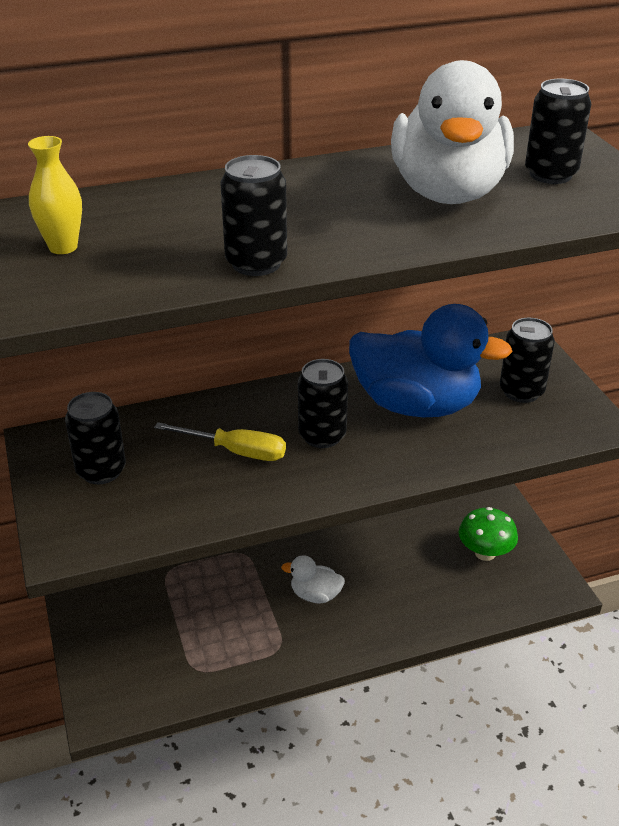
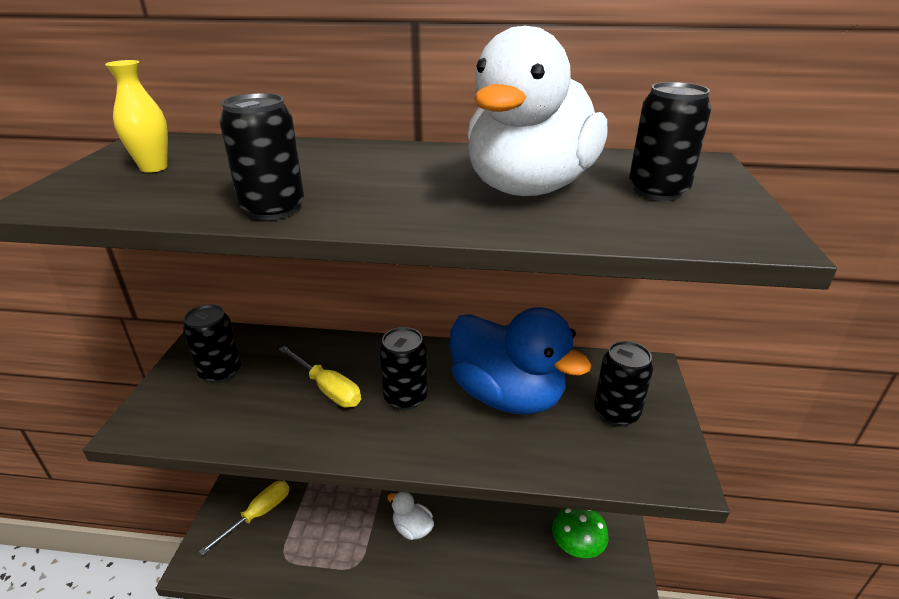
camera: 25 degrees right, 5 degrees down
none -> yellow screwdriver [199,481,290,556]

